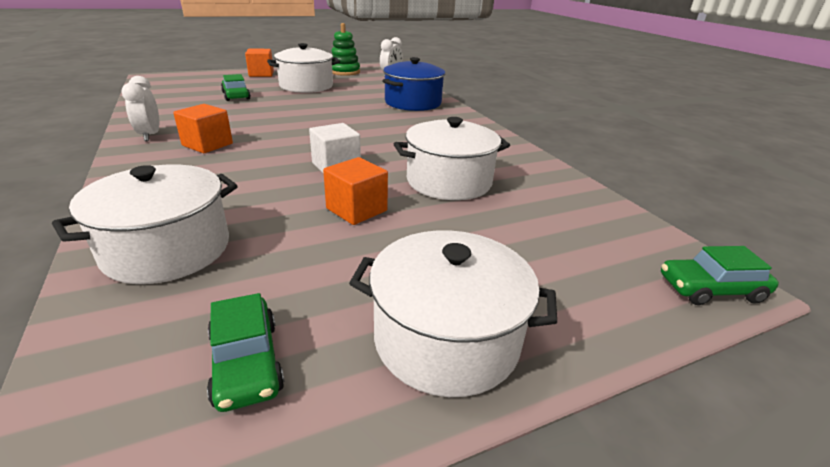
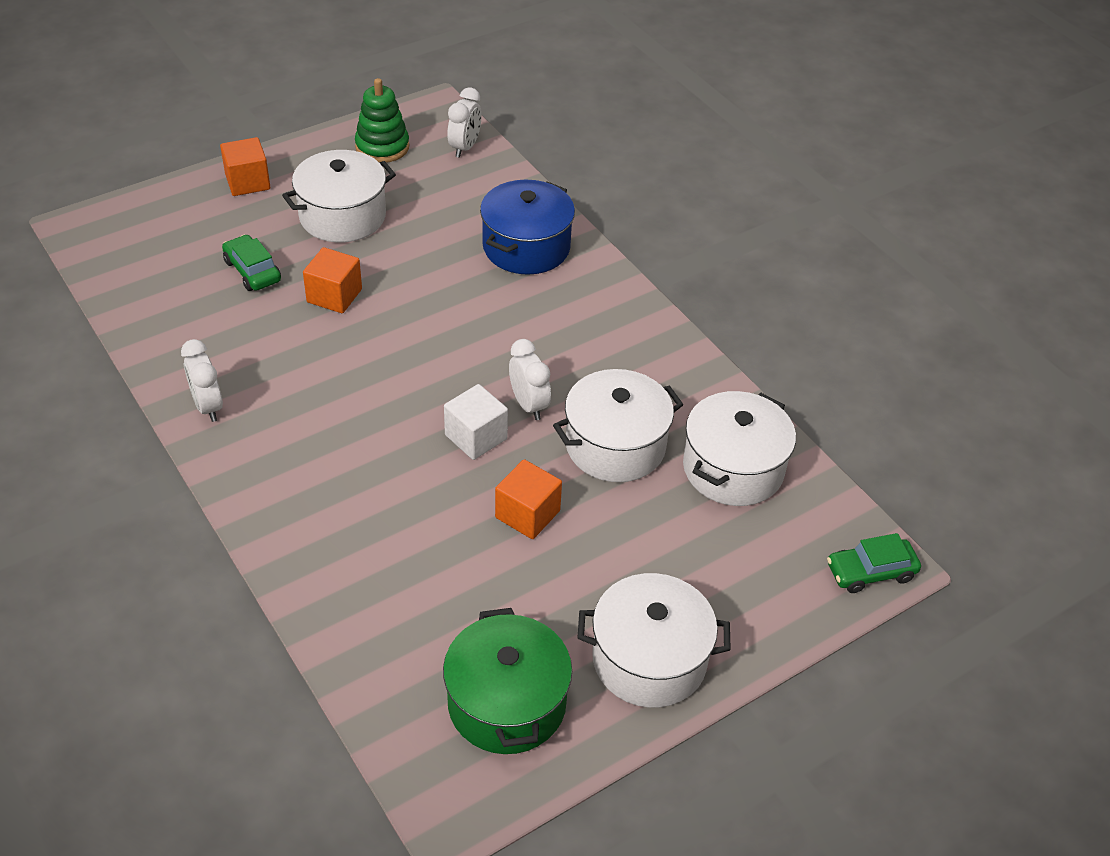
camera: 10 degrees left, 15 degrees up
white pot [52,165,238,284] -> white pot moved to [683,391,796,506]
orange cube [173,104,233,153] -> orange cube moved to [303,247,362,313]
green car [207,293,285,412] -> green pot [443,608,572,754]
none -> white clock [509,339,551,420]

